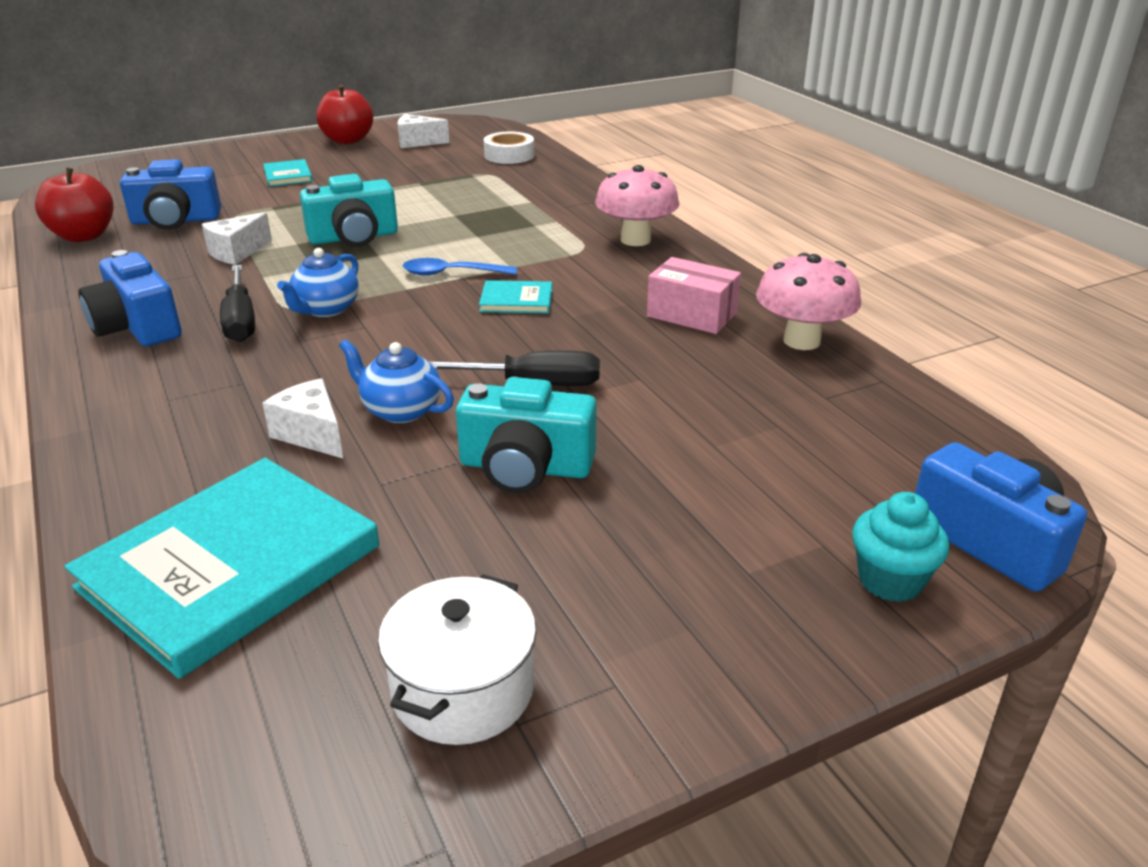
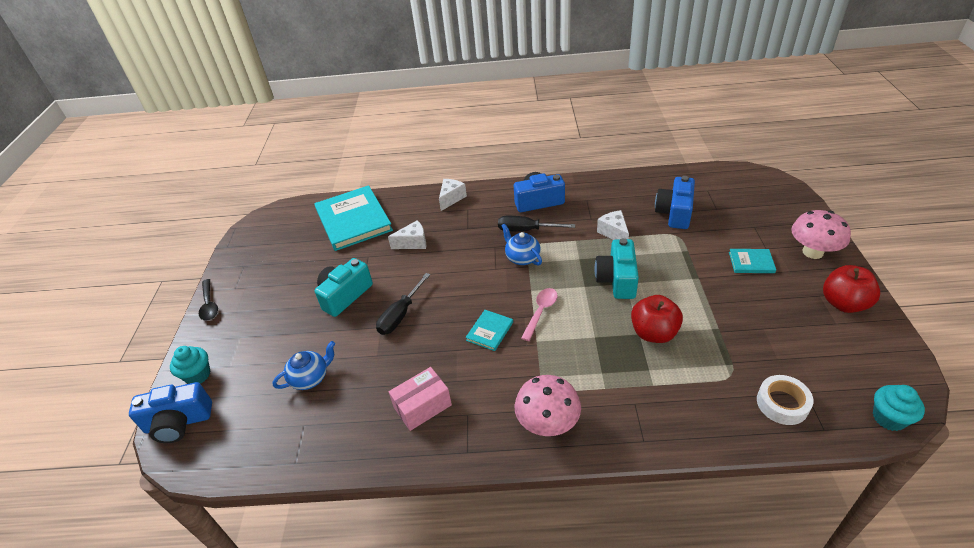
camera: 120 degrees right, 10 degrees up
red apple [35,167,113,242] -> red apple moved to [631,295,683,343]
blue teapot [339,339,454,423] -> blue teapot moved to [272,341,335,390]
white pot [378,574,537,745] -> none
white cheese [398,114,449,148] -> white cheese moved to [439,179,467,211]
blue spoon [403,258,517,276] -> pink spoon [521,288,557,341]
pink mushroom [756,253,861,350] -> pink mushroom moved to [792,210,851,259]
none -> black spoon [199,279,218,321]
none -> turquoise cupcake [873,385,925,431]

